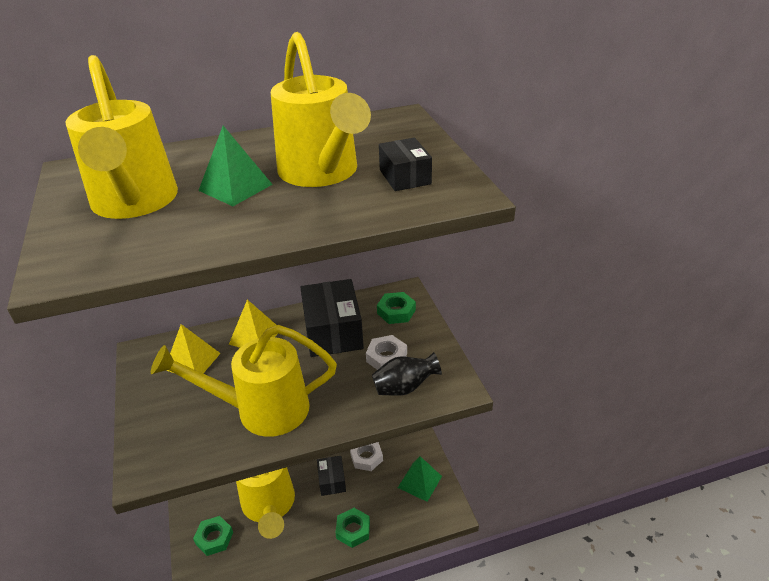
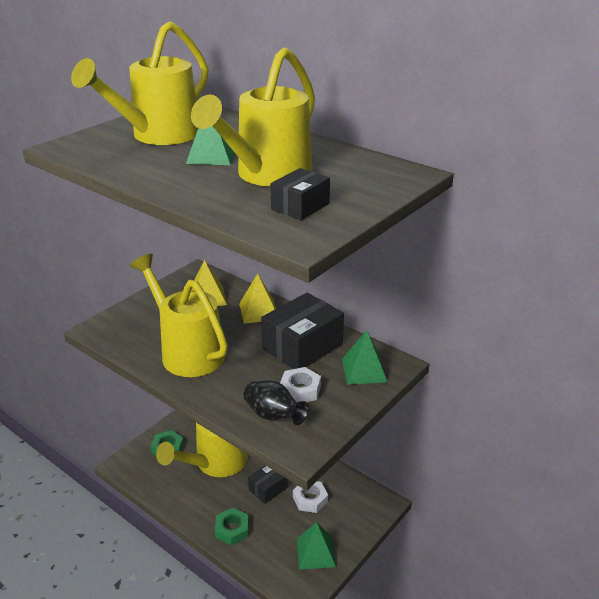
camera: 55 degrees right, 5 degrees down
green nut [377,292,416,324] -> green pyramid [342,330,387,385]

